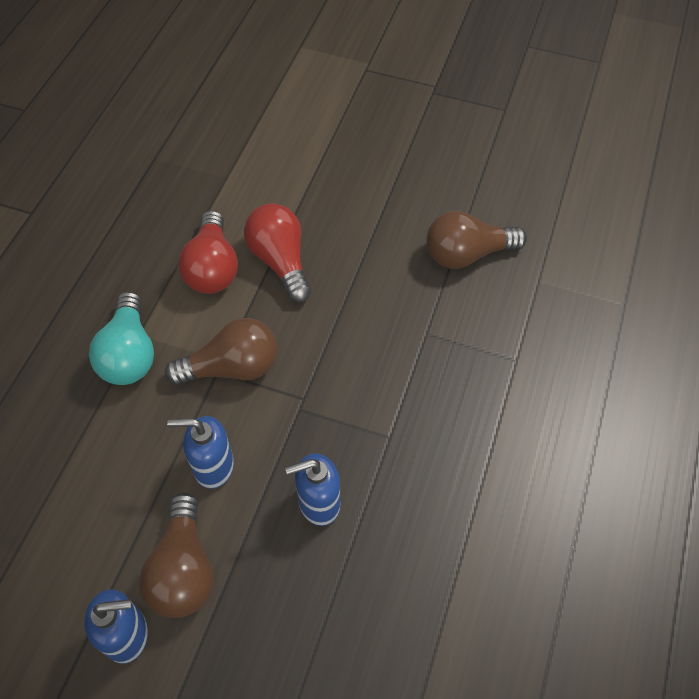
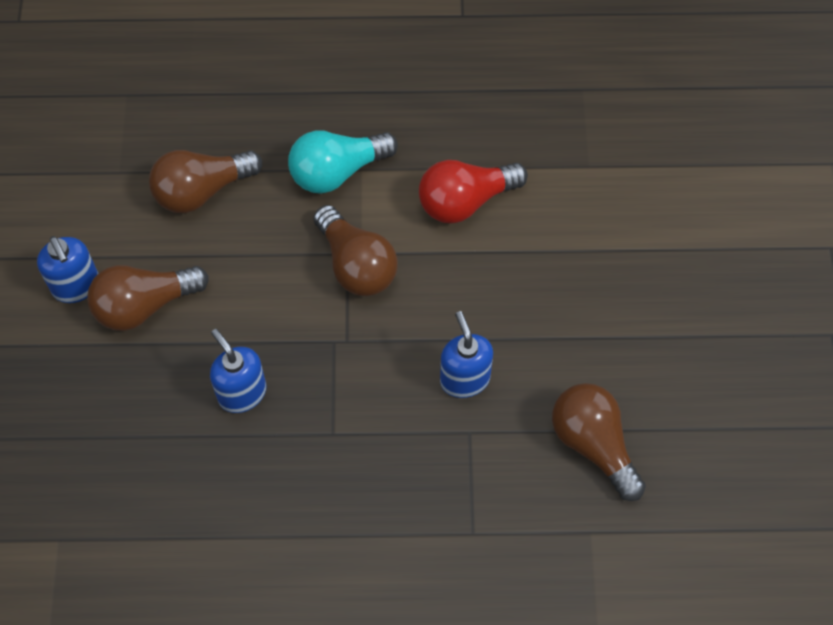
camera: 70 degrees right, 5 degrees up
blue soap dispenser [167,416,234,489] -> blue soap dispenser moved to [440,311,493,398]
red light bulb [244,204,311,303] -> none
none -> brown light bulb [149,150,262,213]

